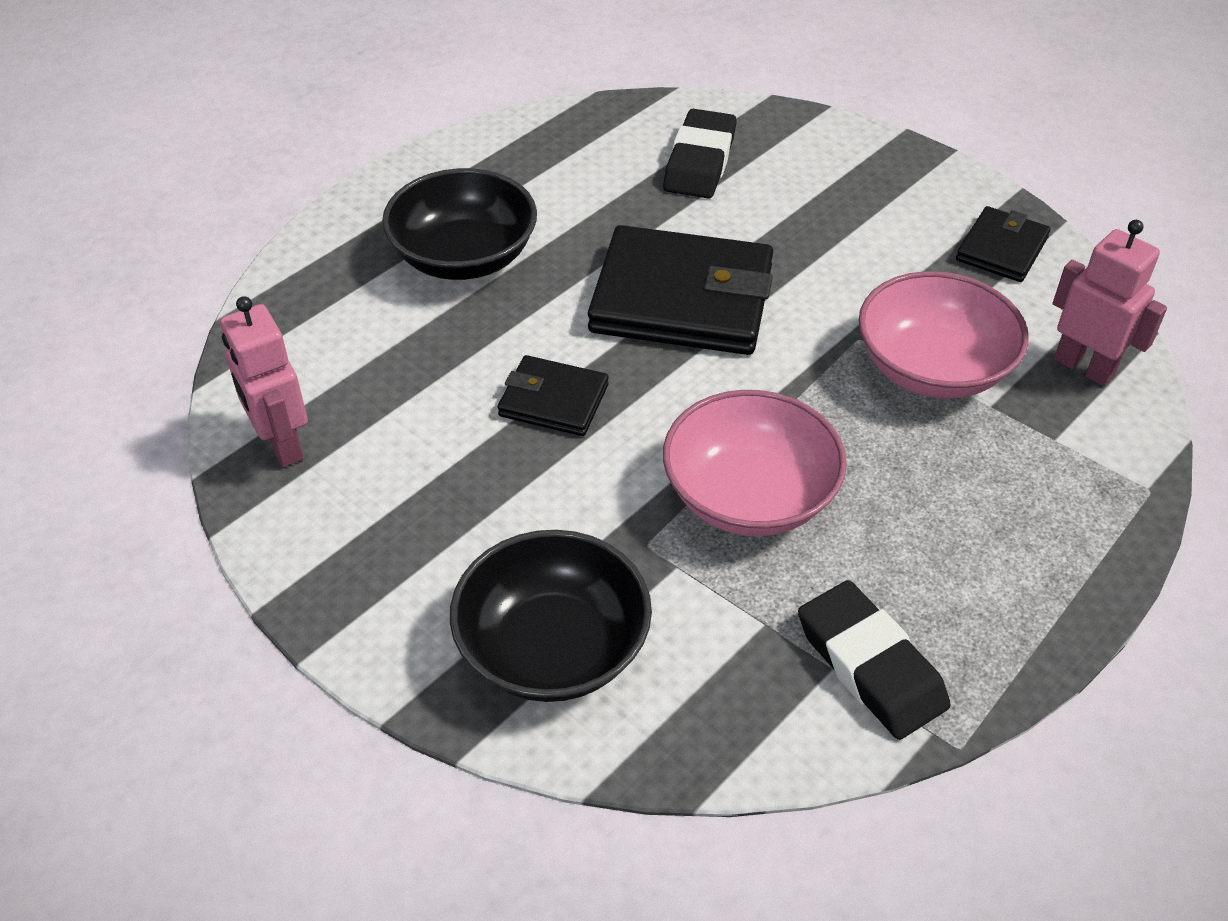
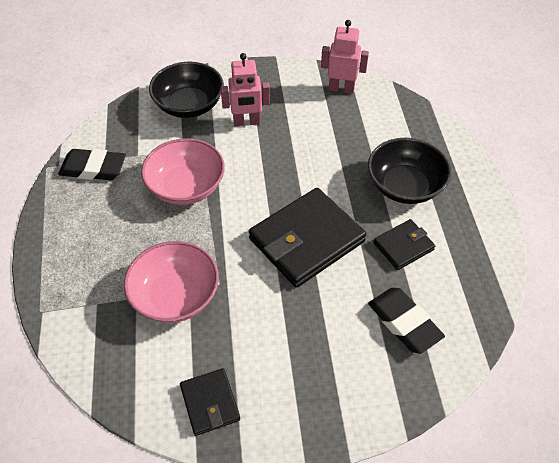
camera: 130 degrees right, 5 degrees up
black wallet [498,355,609,436] -> black wallet moved to [373,219,435,270]
pink robot [1053,220,1167,386] -> pink robot moved to [220,53,270,126]

